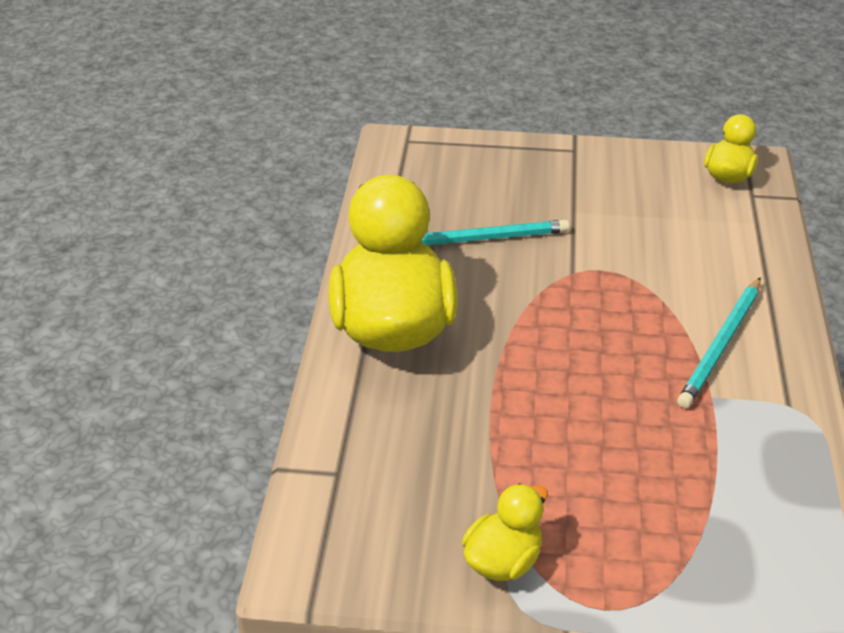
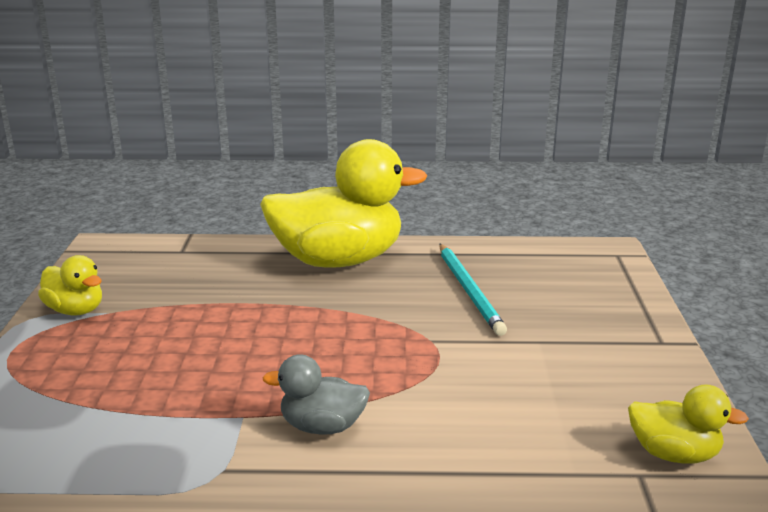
camera: 85 degrees right, 15 degrees down
turquoise pencil [677,277,761,408] -> grey duck [262,354,370,435]

